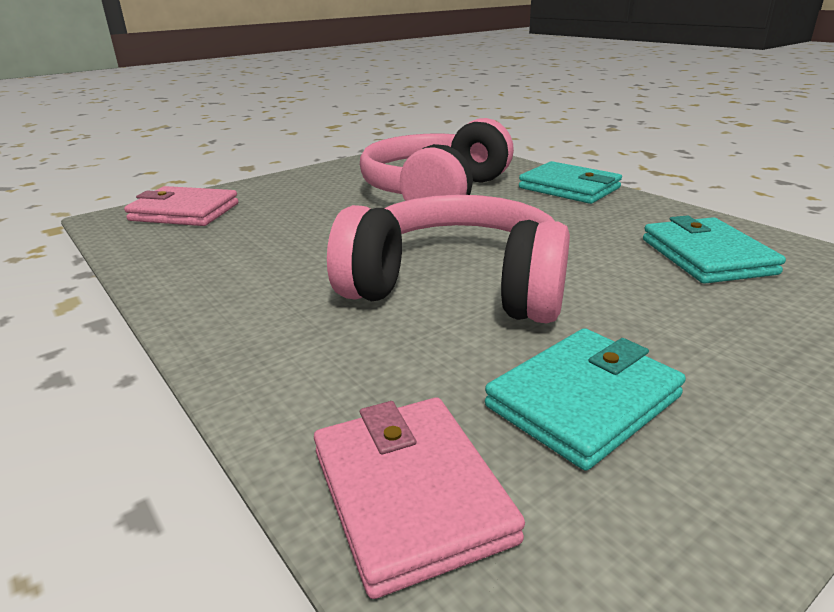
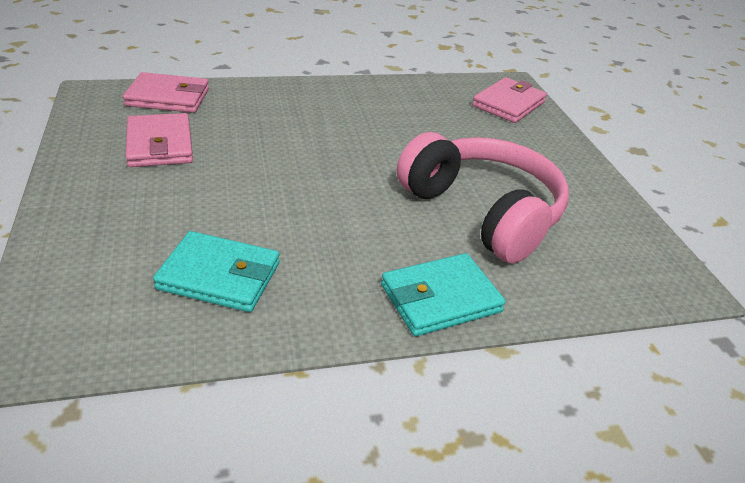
camera: 110 degrees right, 10 degrees up
pink headphones [327,195,570,323] -> none
turquoise wallet [485,328,686,471] -> pink wallet [126,113,193,167]

